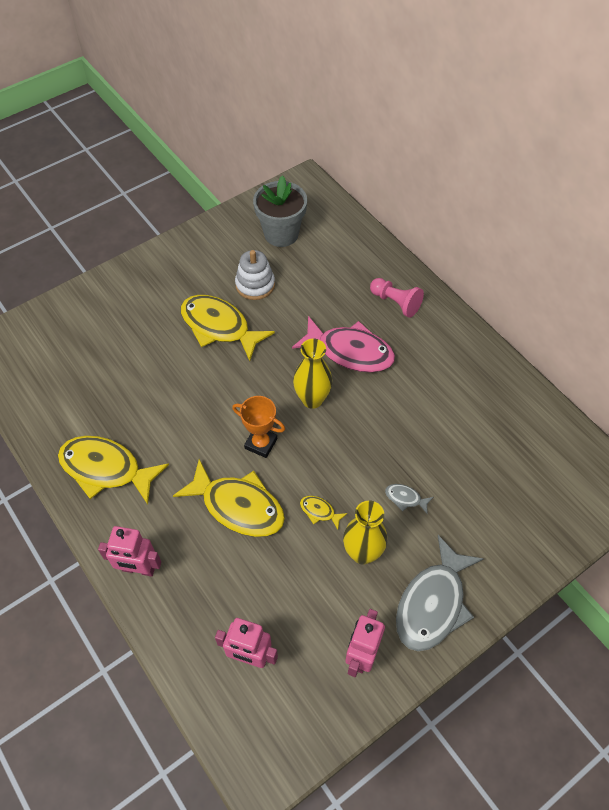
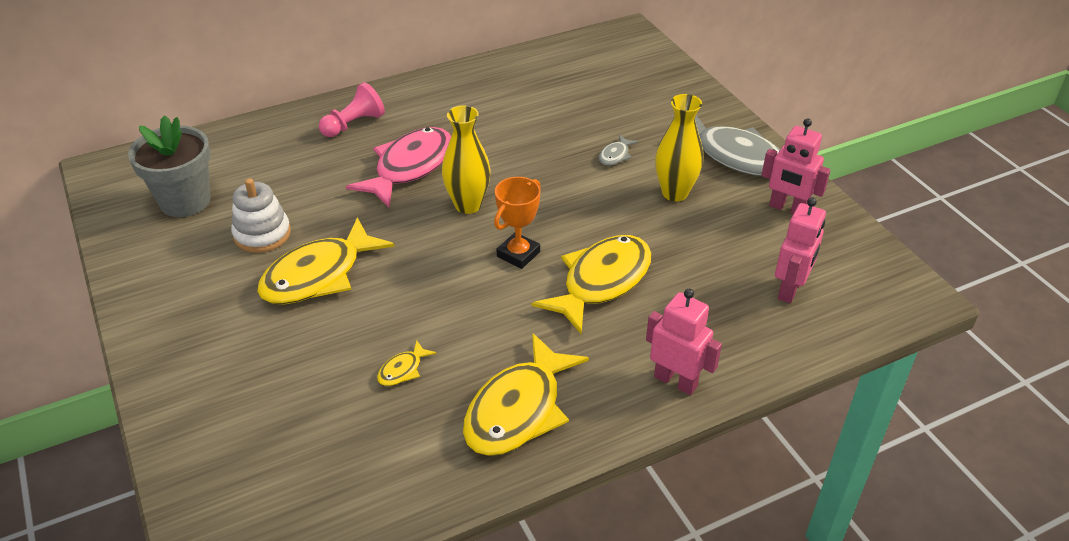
camera: 80 degrees left, 15 degrees down
pink robot [98,526,161,577] -> pink robot turned 75 degrees counterclockwise [646,289,722,395]
yellow fish [300,496,348,530] -> yellow fish moved to [377,340,437,386]

